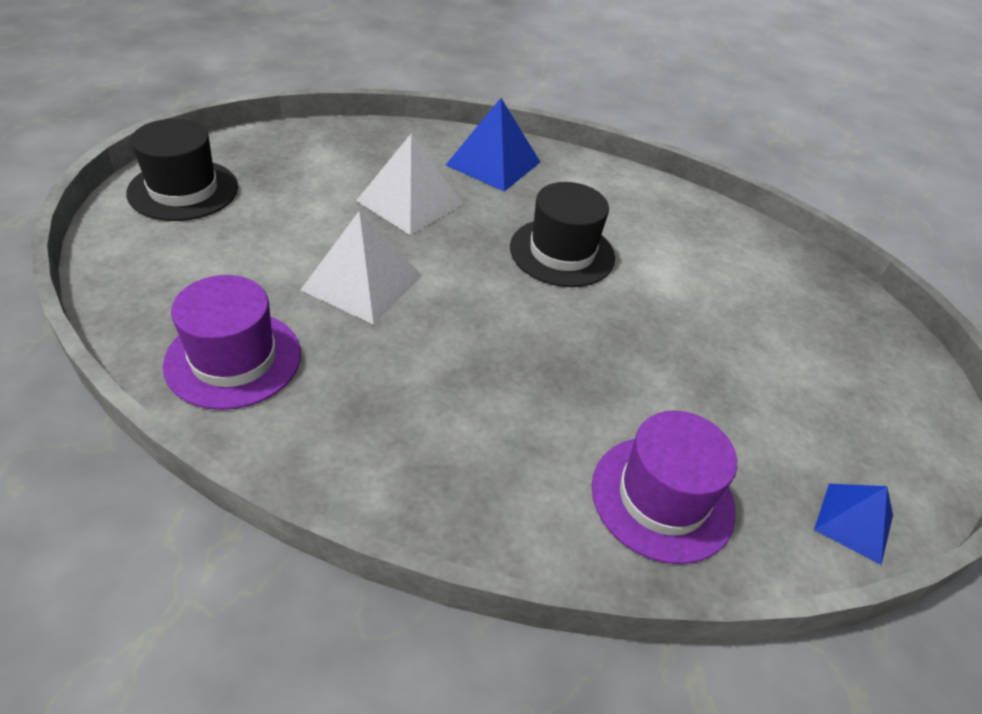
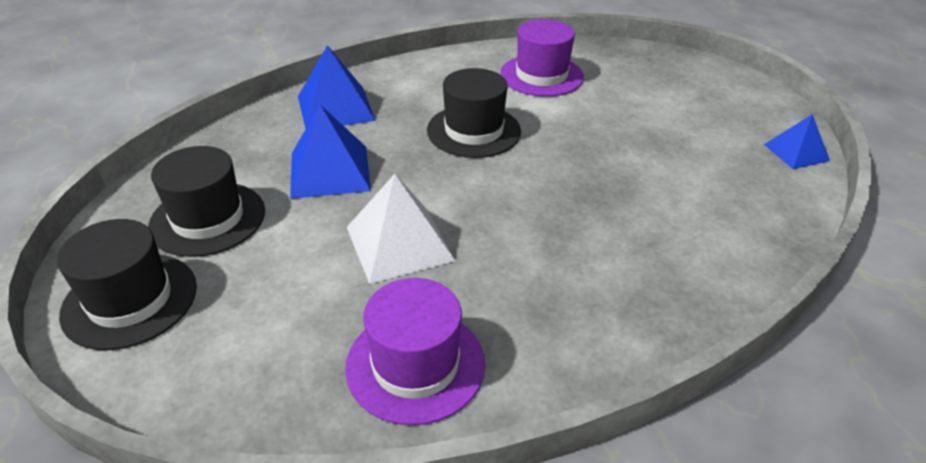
camera: 45 degrees left, 5 degrees down
white pyramid [356,134,463,235] -> blue pyramid [290,105,371,199]
purple hat [592,411,737,564] -> purple hat moved to [500,19,584,97]
none -> black hat [148,146,265,257]

